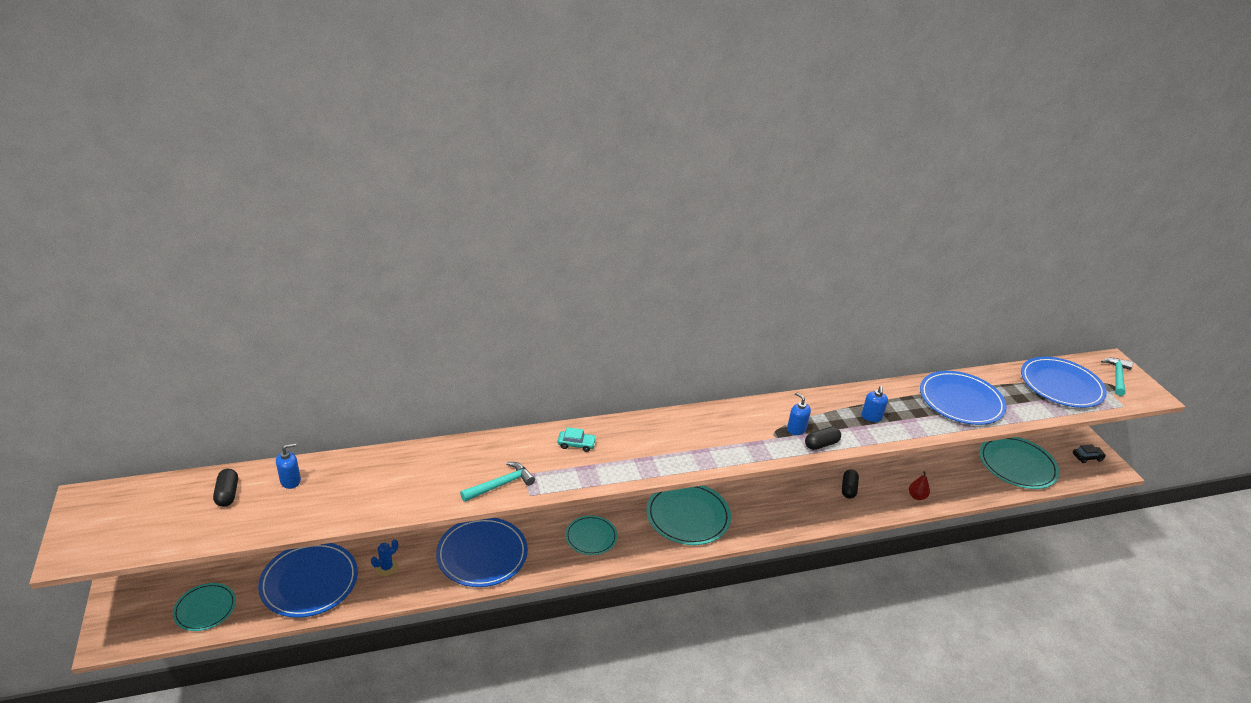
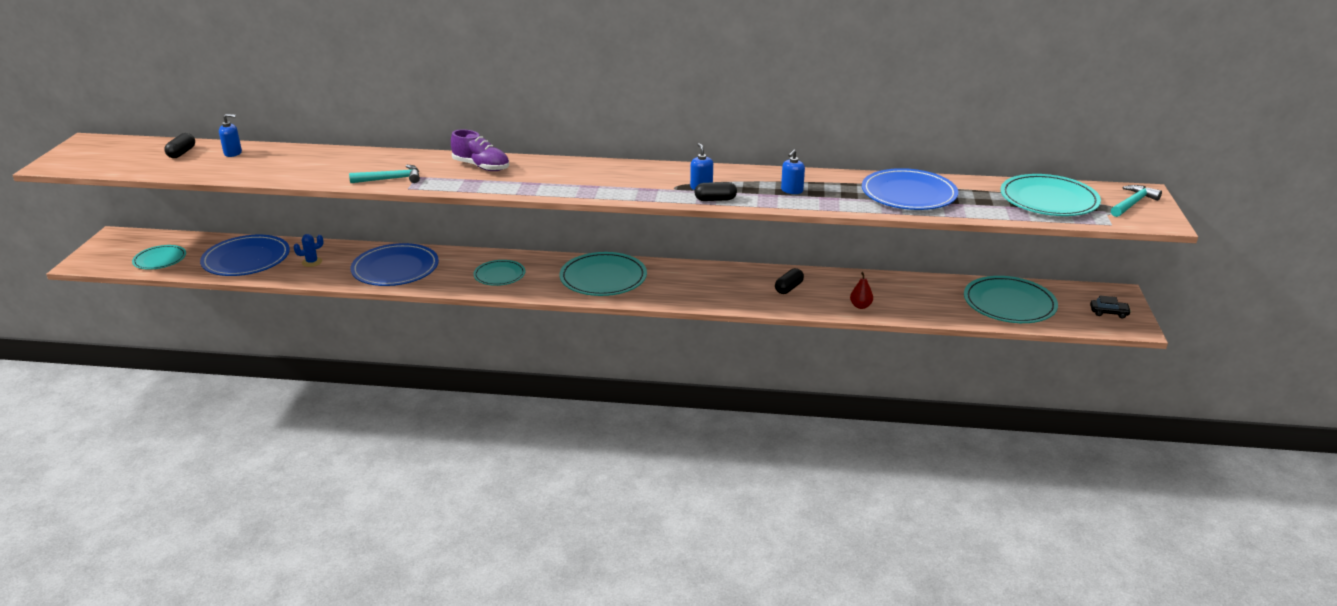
camera: 25 degrees right, 5 degrees down
turquoise car [558,427,596,452] -> purple shoe [451,129,509,171]
blue plate [1021,357,1107,408] -> turquoise plate [1001,174,1101,216]

